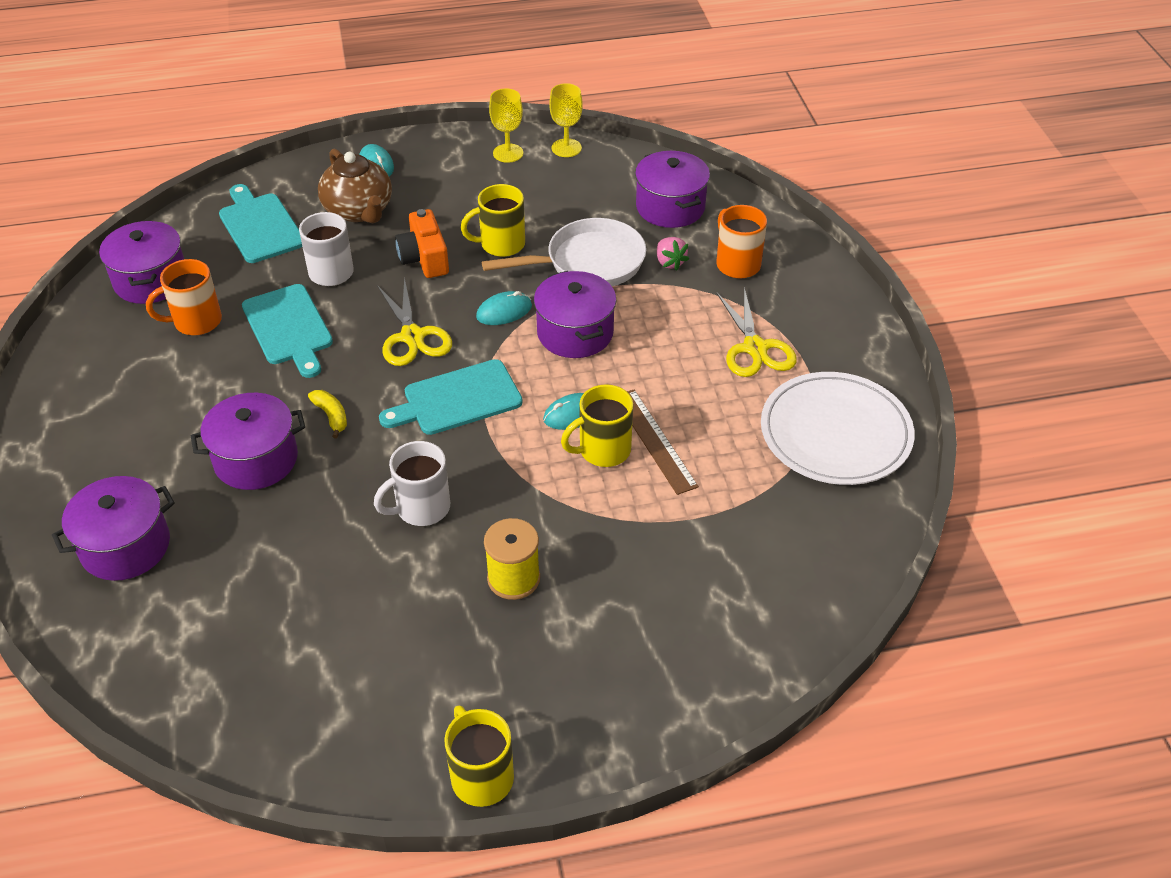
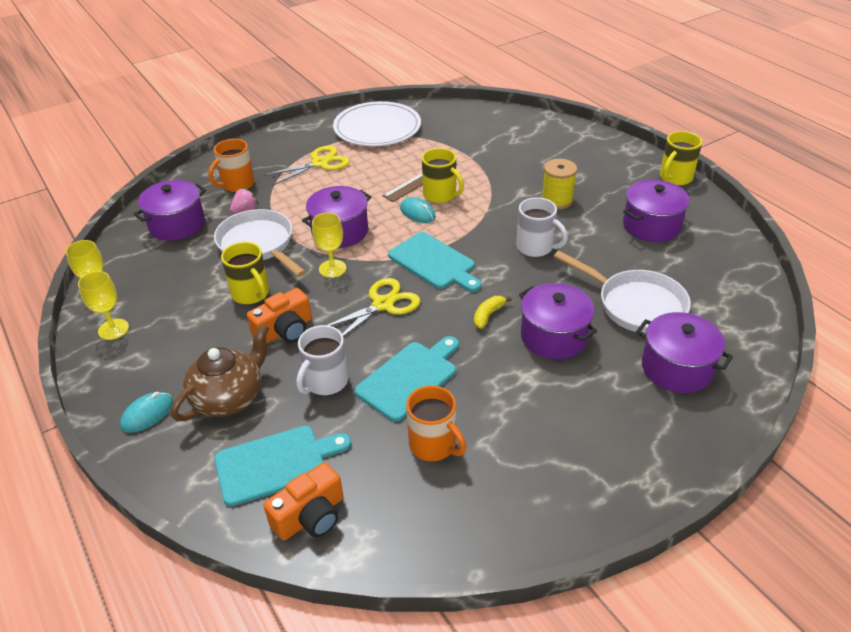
camera: 110 degrees left, 5 degrees down
purple pot [99,221,184,304] -> purple pot moved to [623,180,690,242]
turquoise cutting board [219,184,302,263] -> turquoise cutting board turned 150 degrees counterclockwise [214,426,351,506]
turquoise mouse [476,291,532,325] -> yellow goblet [312,213,346,278]
none -> orange camera [263,462,343,540]
none -> white pan [554,251,691,334]

